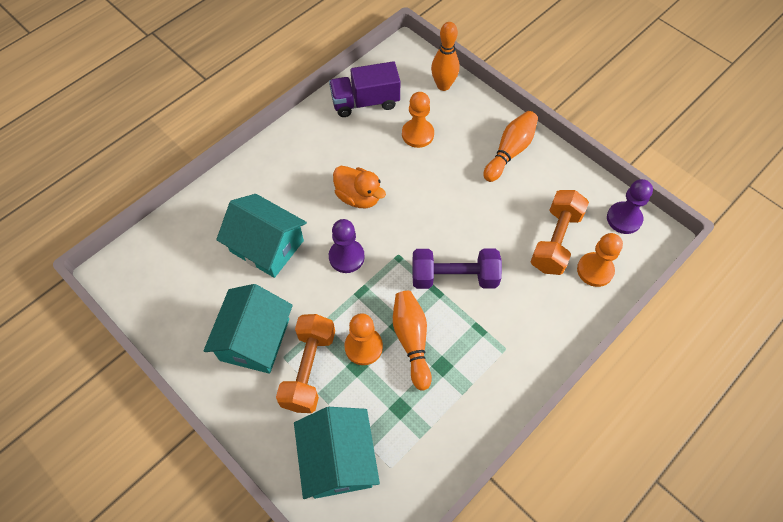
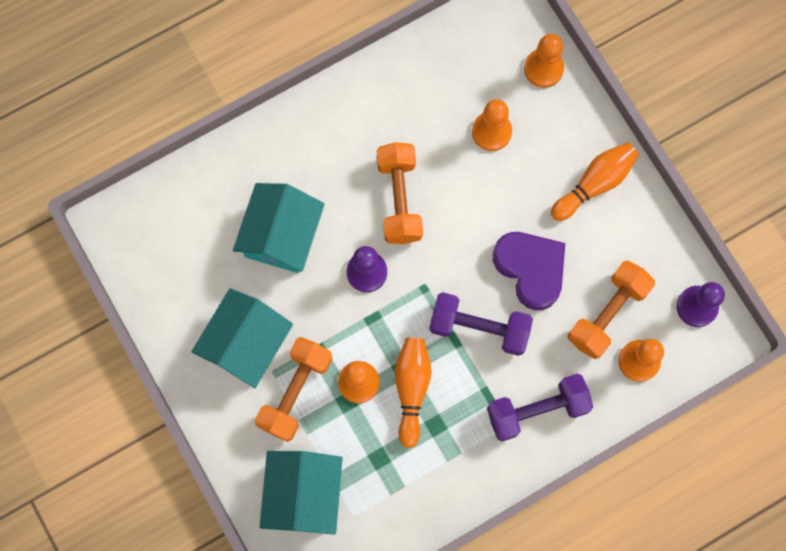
camera: 15 degrees right, 15 degrees up
turquoise house [216,194,307,278] -> turquoise house turned 60 degrees clockwise [233,183,325,273]
purple truck [329,61,400,117] -> none
orange duck [333,166,386,208] -> orange dumbbell [377,142,423,244]
orange bowling pin [431,22,459,91] -> orange pawn [524,34,564,88]
none -> purple dumbbell [487,374,593,442]
none -> purple heart [493,232,565,310]

